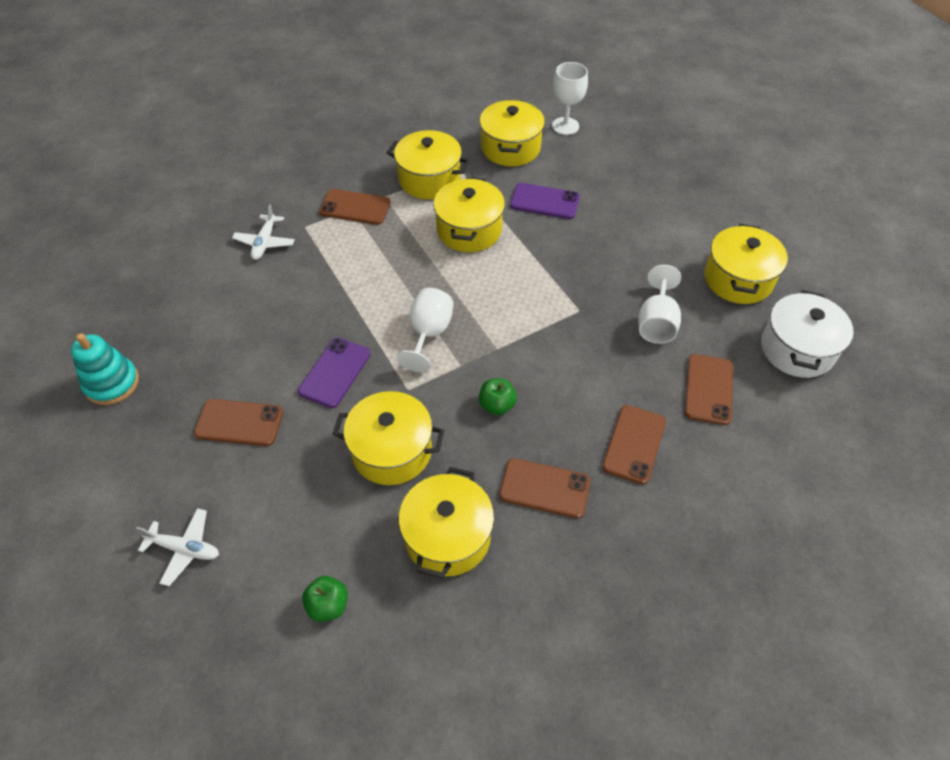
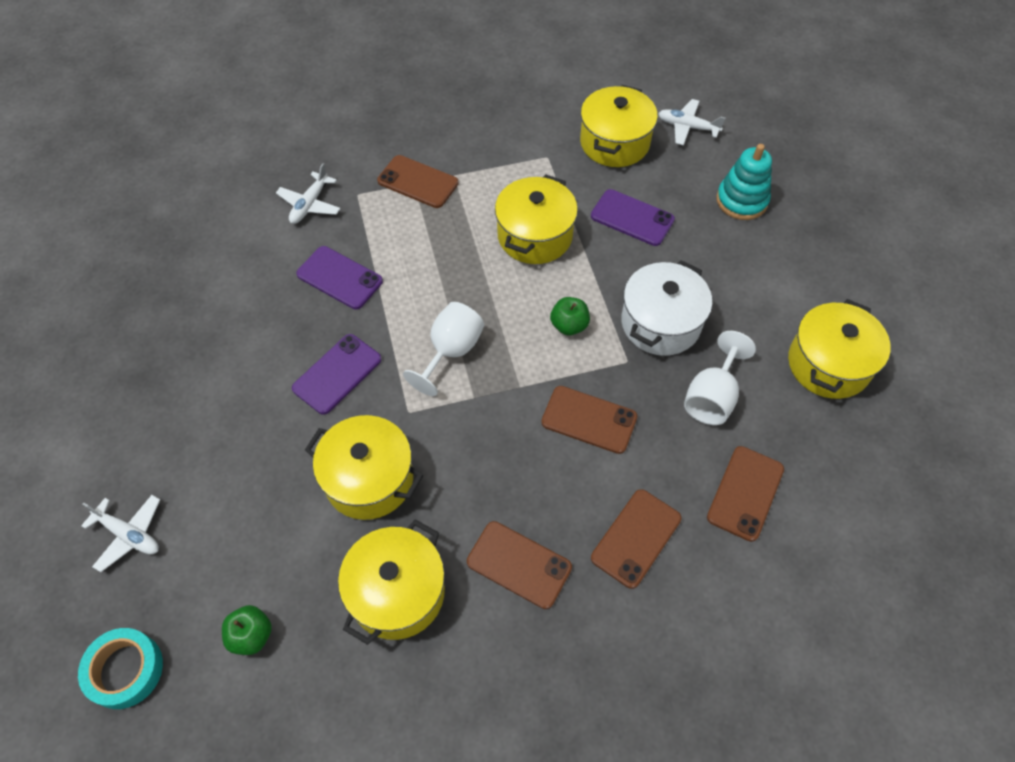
camera: 15 degrees right, 5 degrees up
turquoise stacking toy [71,333,139,405] -> turquoise stacking toy moved to [716,144,772,220]
brown phone [194,399,283,446] -> brown phone moved to [541,386,637,454]
yellow pot [387,130,470,199] -> none
green apple [479,378,517,415] -> green apple moved to [550,297,590,335]
white goblet [552,62,588,135] -> white plane [658,99,726,145]
white pot [761,290,854,378] -> white pot moved to [621,260,712,356]
none -> turquoise tape [78,628,163,709]
none -> purple phone [296,246,383,309]

